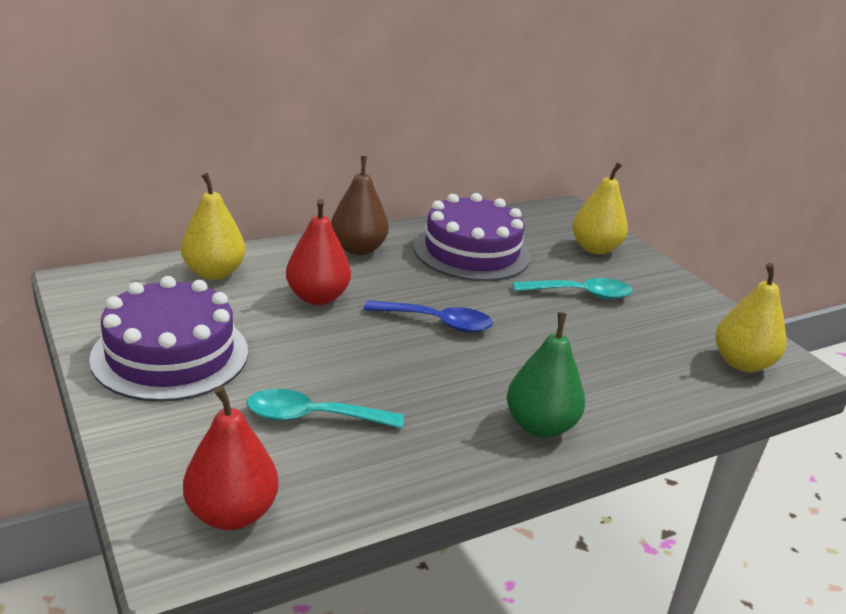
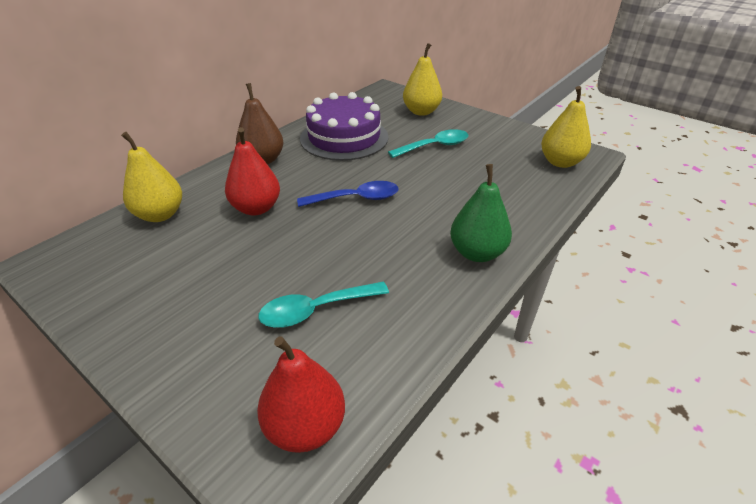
camera: 20 degrees left, 10 degrees up
purple cake [89,276,248,402] -> none

